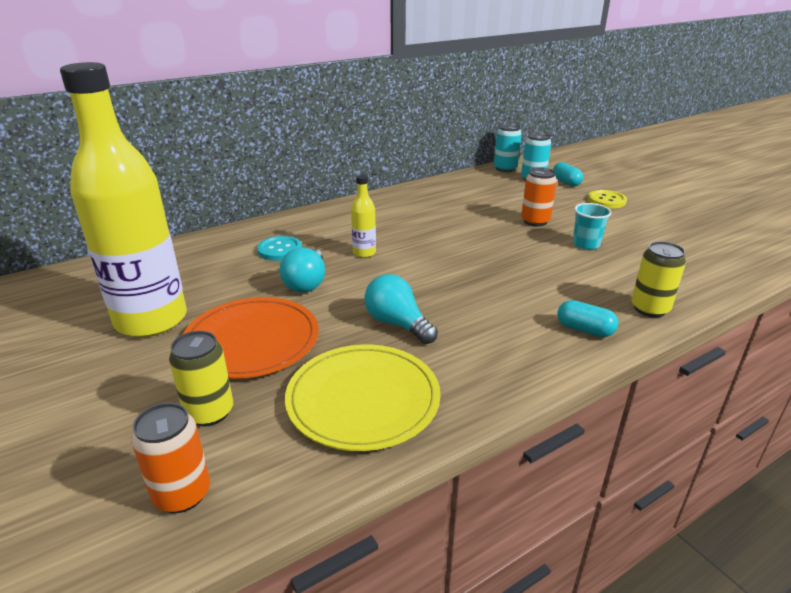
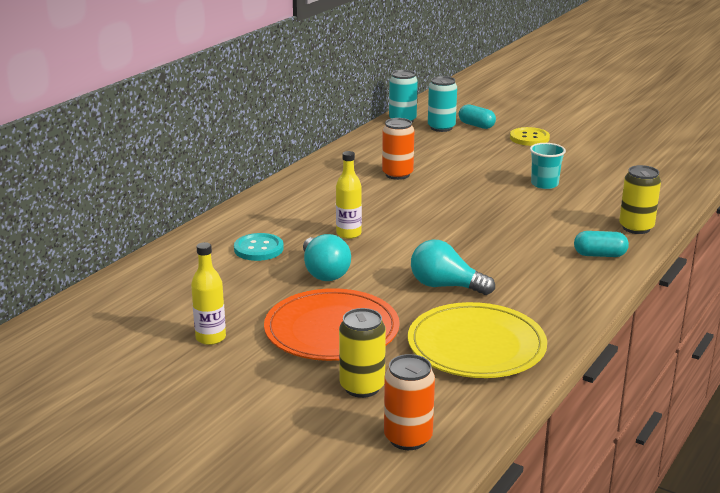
camera: 25 degrees left, 5 degrees down
yellow bottle [60,62,187,337] -> yellow bottle [191,242,226,345], size x0.40
orange can [521,167,557,227] -> orange can moved to [382,118,414,180]

